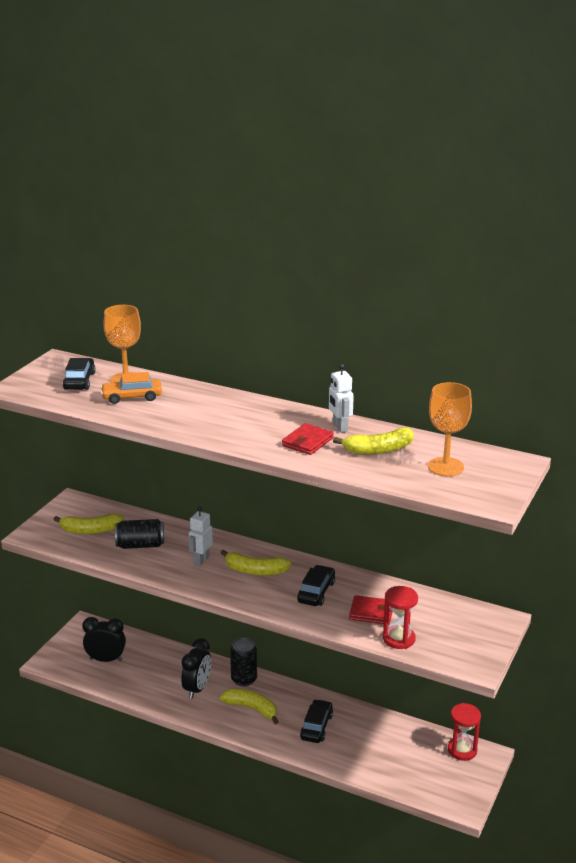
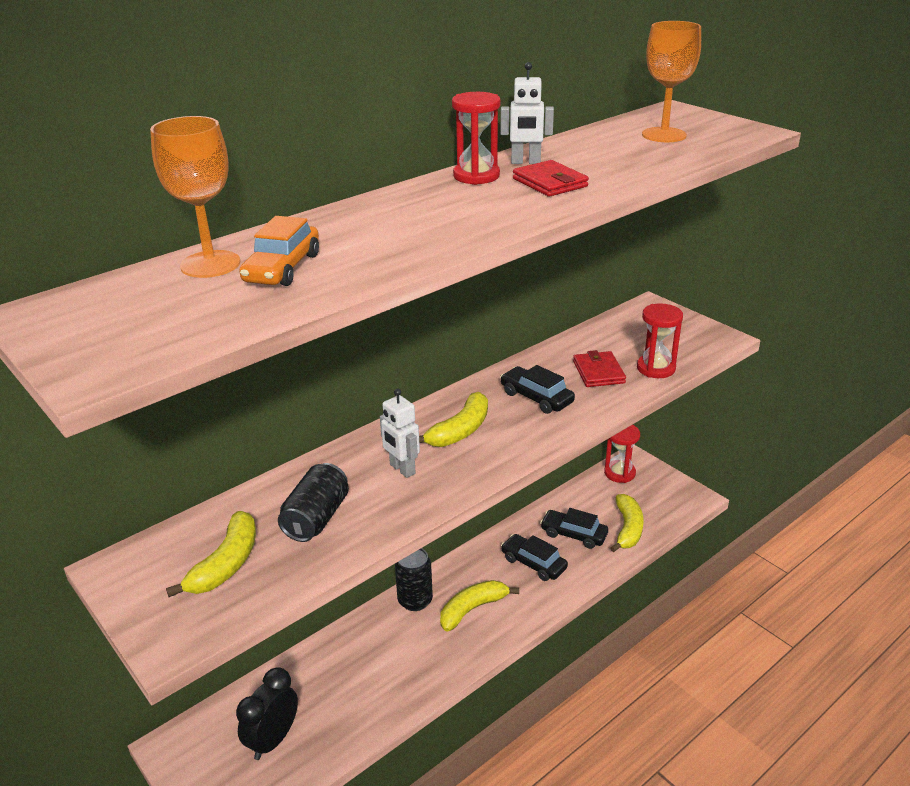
camera: 65 degrees left, 5 degrees up
black car [63,358,96,390] -> black car moved to [540,508,608,549]
black clock [181,638,211,699] -> none
yellow banana [333,428,414,455] -> yellow banana moved to [610,494,644,552]
red wallet [349,595,392,625] -> red wallet turned 45 degrees counterclockwise [573,350,626,387]
none -> red hourglass [452,92,500,185]

